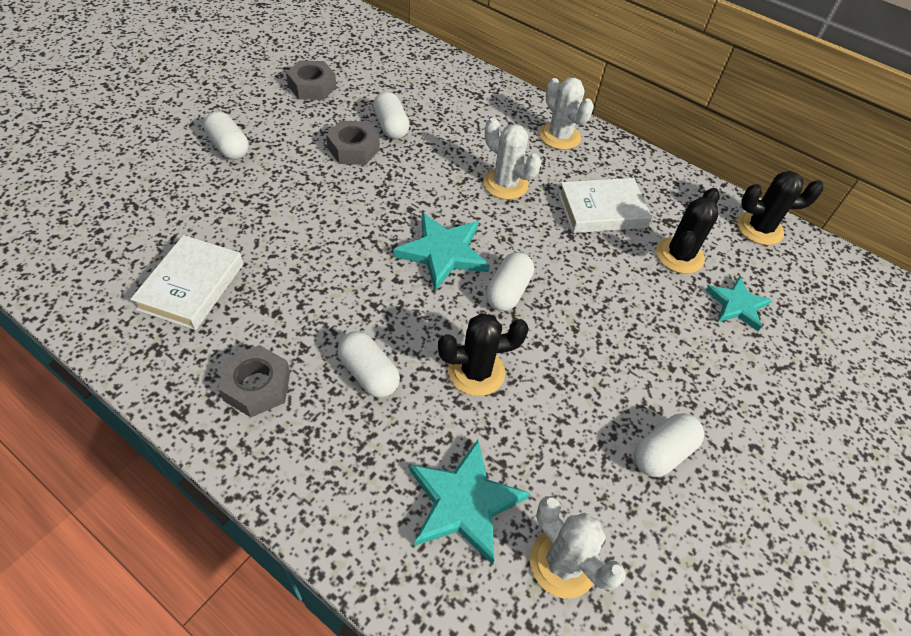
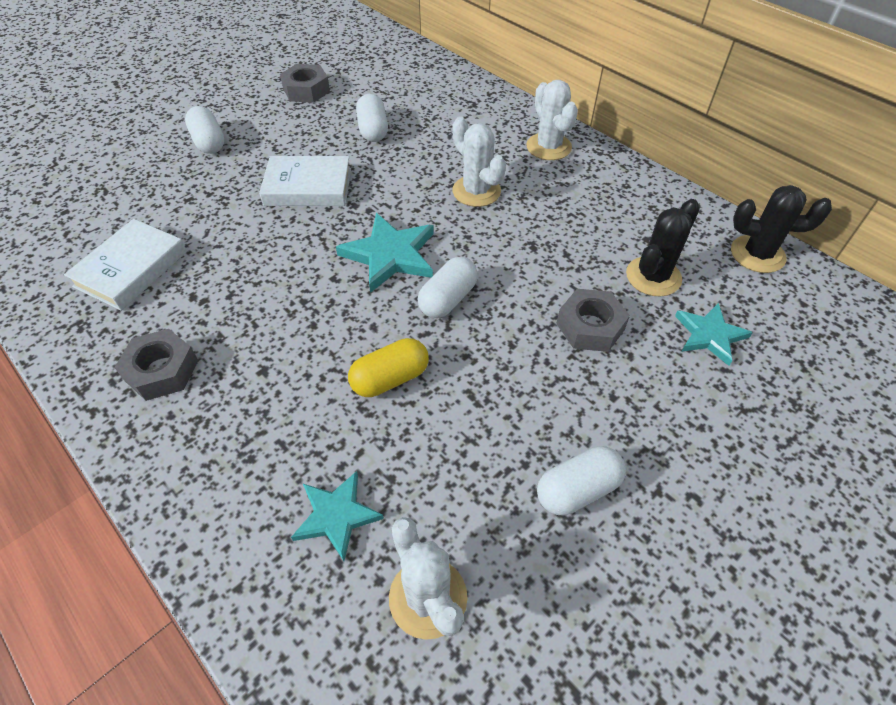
camera: 15 degrees right, 0 degrees up
grey nut [326,121,380,165] -> grey nut moved to [556,289,630,352]
white capsule [338,331,400,398] -> none
turquoise star [409,440,530,565] -> turquoise star [291,471,384,561], size x0.66
black cactus [438,313,529,396] -> yellow capsule [348,338,429,397]
white book [558,178,652,233] -> white book moved to [259,156,351,206]

